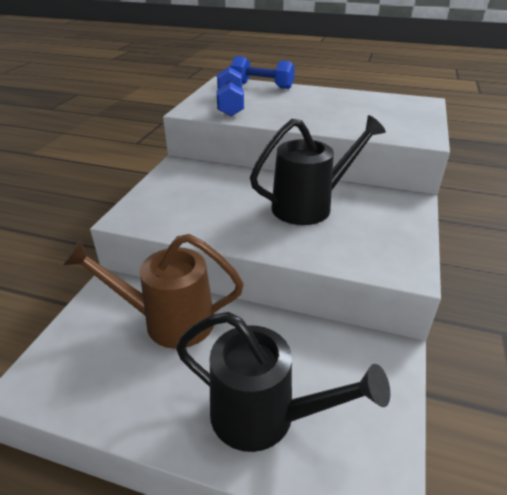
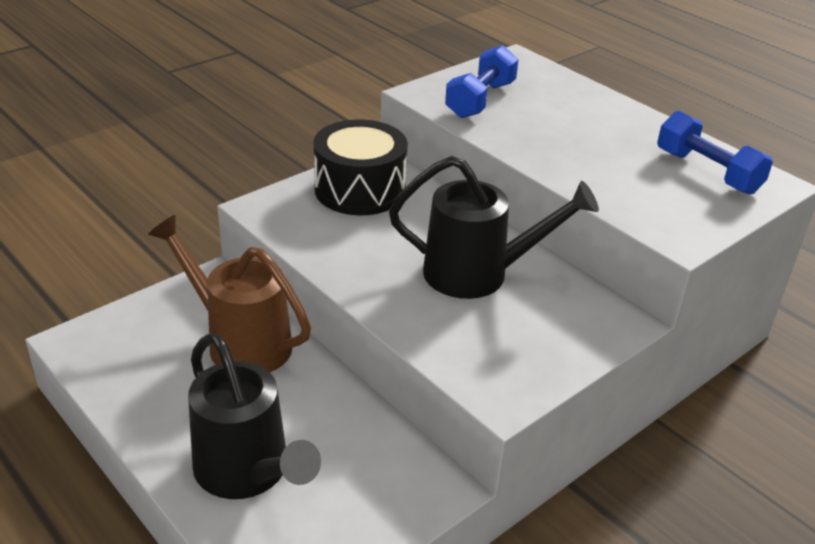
camera: 30 degrees right, 0 degrees up
blue dumbbell [230,56,295,89] -> blue dumbbell moved to [657,111,773,194]
none -> black drum [313,119,408,215]

